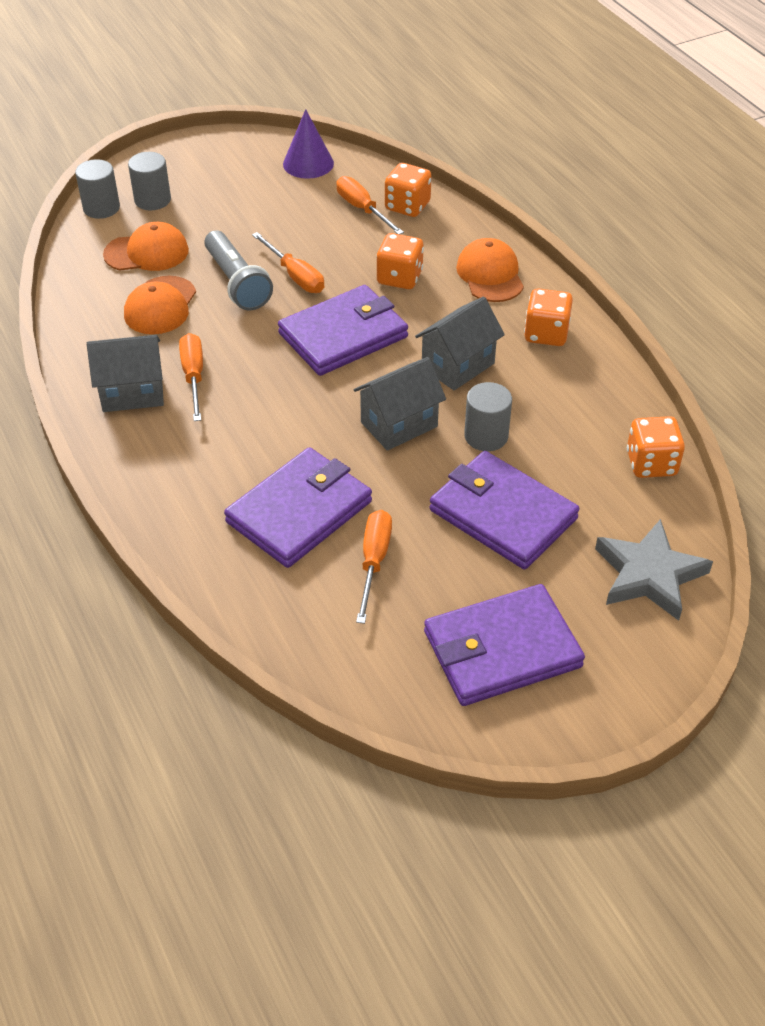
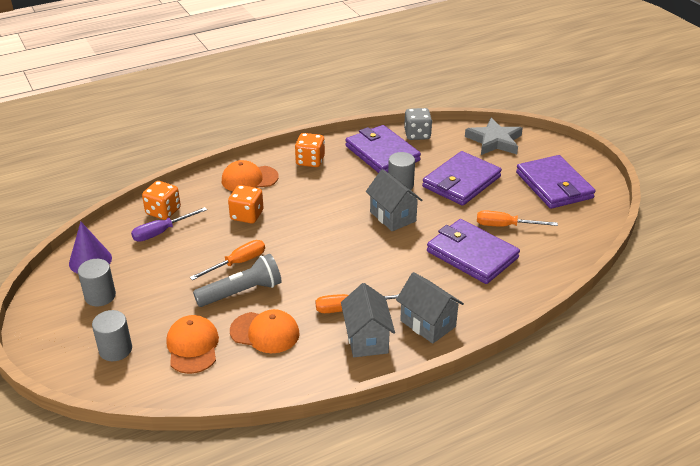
camera: 90 degrees left, 10 degrees down
grey cylinder [75,159,120,219] -> grey cylinder moved to [78,259,116,306]
purple wallet [278,285,408,376] -> purple wallet moved to [345,125,421,173]
orange screwdriver [336,176,404,234] -> purple screwdriver [131,207,207,242]
grey house [415,297,505,390] -> grey house moved to [396,272,464,344]
orange dice [627,416,685,478] -> grey dice [404,108,432,140]

